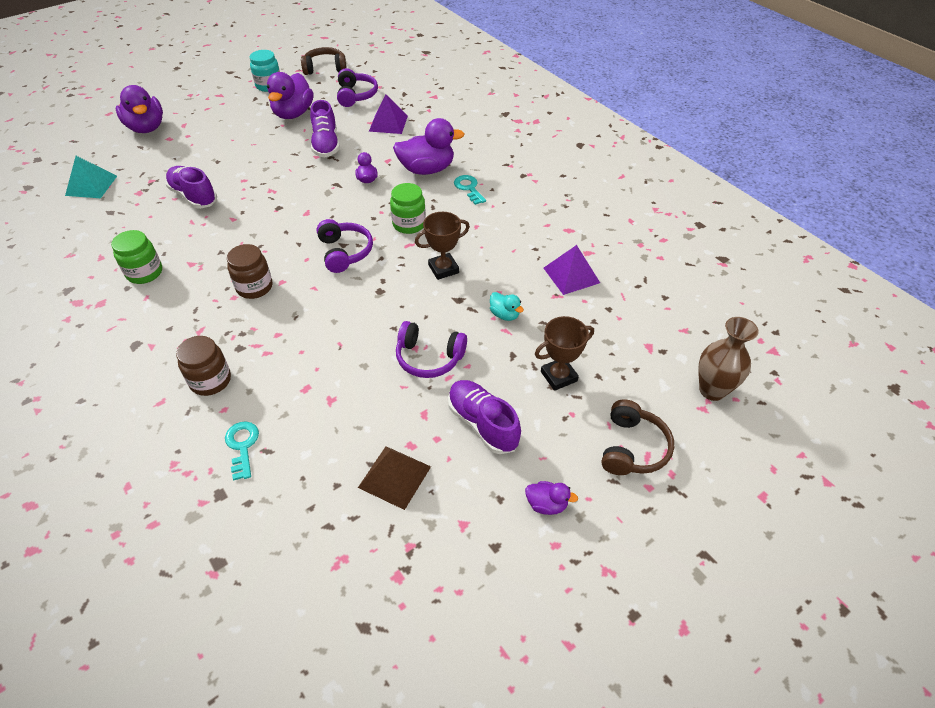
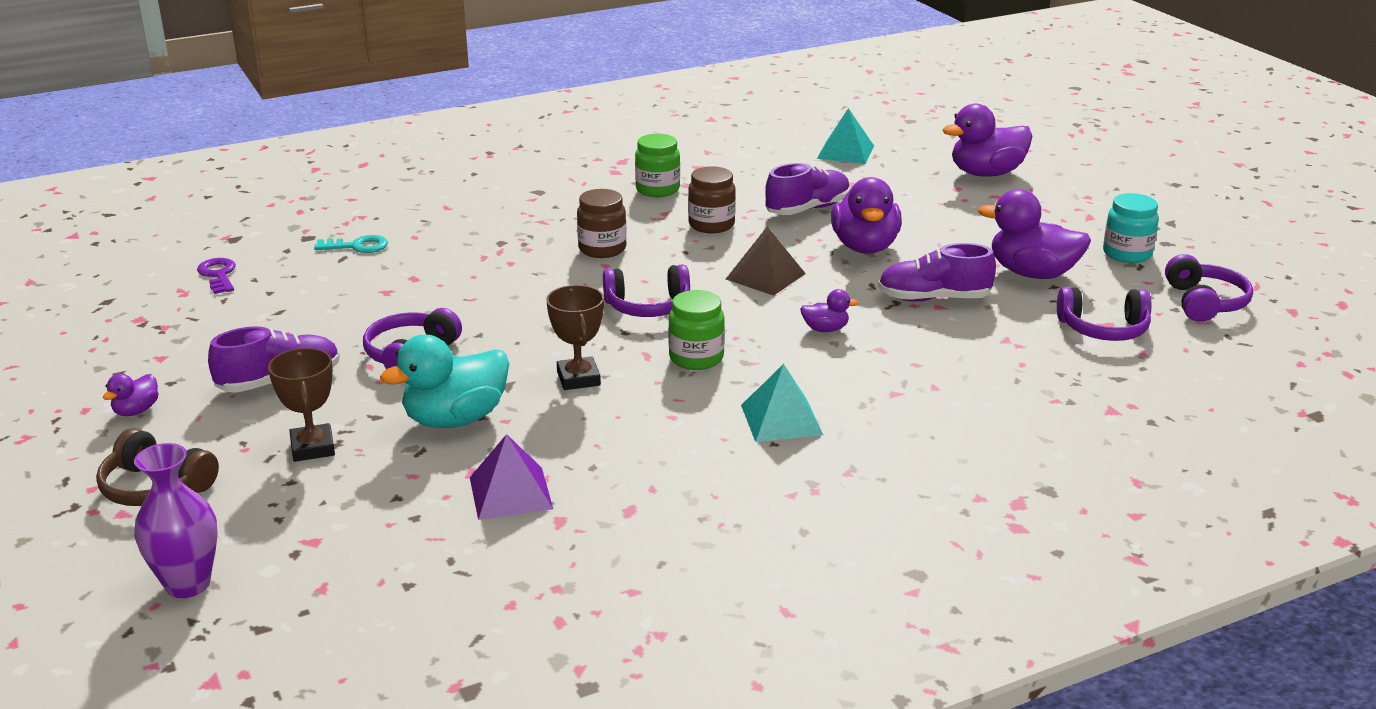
camera: 100 degrees right, 20 degrees down
brown jar [176,336,231,396] -> brown jar moved to [688,166,736,233]
brown headphones [301,47,347,75] -> purple headphones [1165,254,1253,322]
brown pyramid [358,446,431,510] -> brown pyramid moved to [726,227,806,296]
purple pyramid [369,94,408,134] -> none
purple duck [393,118,465,175] -> purple duck moved to [831,177,902,254]
turquoise key [454,175,486,205] -> turquoise pyramid [741,364,823,442]
turquoise duck [490,292,524,321] -> turquoise duck [380,334,509,428], size x2.09
brown vase [699,317,759,401] -> purple vase [134,443,217,598]
none -> purple key [197,258,236,294]

